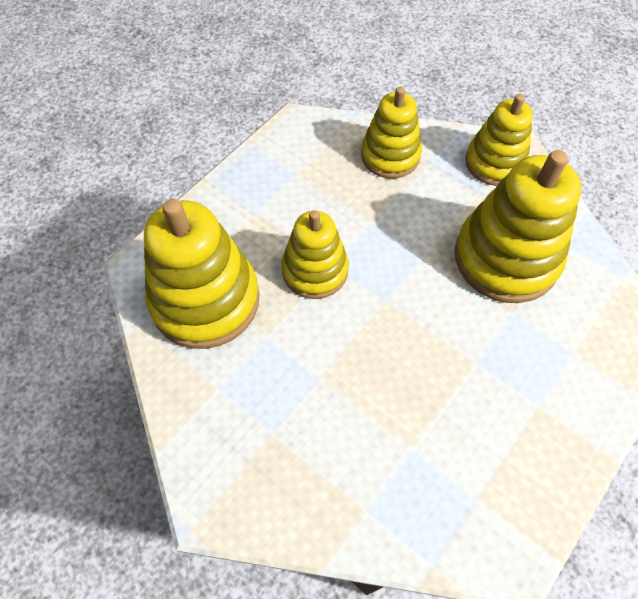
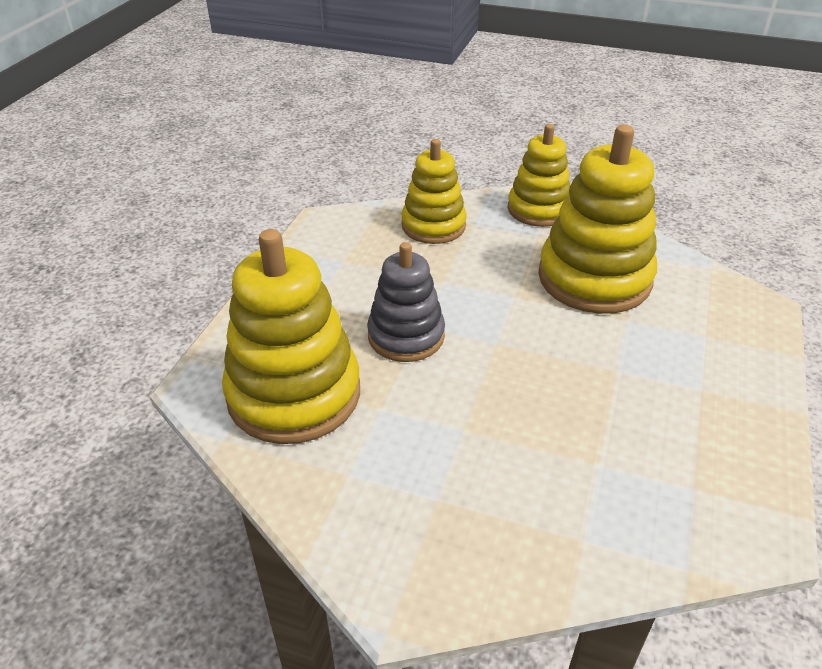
camera: 20 degrees left, 20 degrees down
yellow stacking toy [281,210,349,299] -> grey stacking toy [367,242,445,362]

